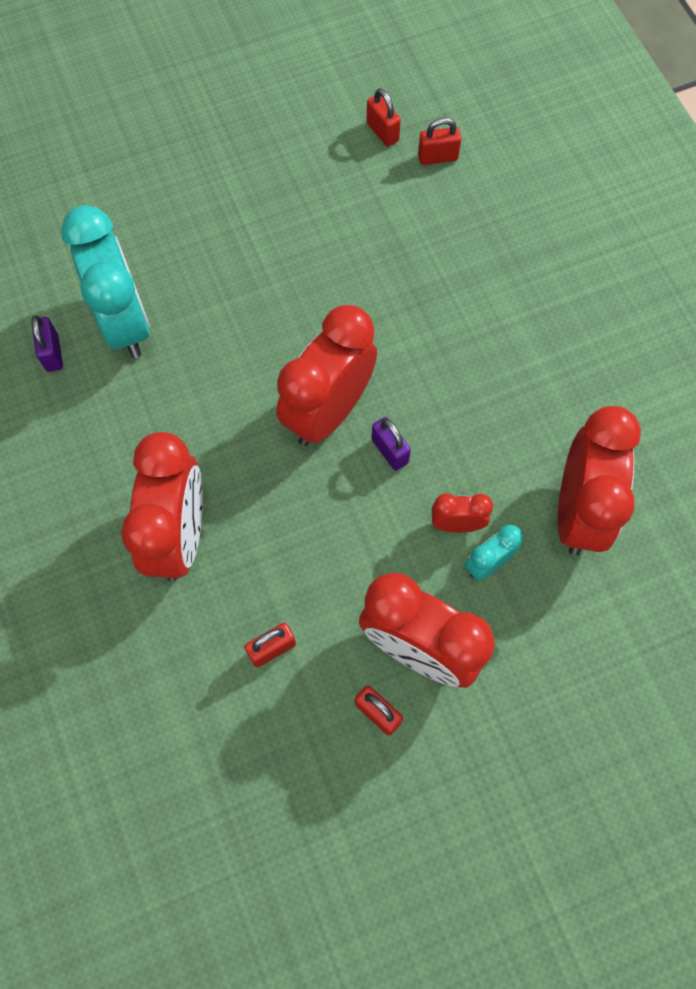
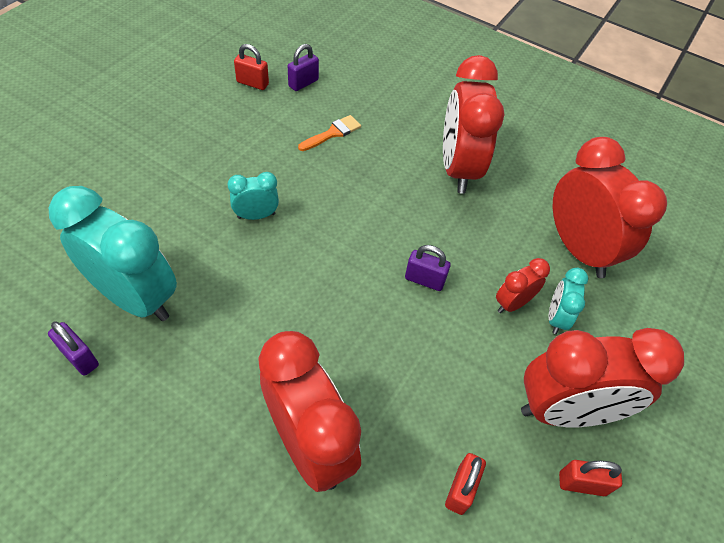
camera: 40 degrees left, 15 degrees down
red clock [276,305,377,446] -> red clock moved to [443,55,505,194]
red padlock [418,118,461,165] -> purple padlock [288,44,319,91]
none -> turquoise clock [228,172,279,220]
none -> orange brush [298,115,361,151]

